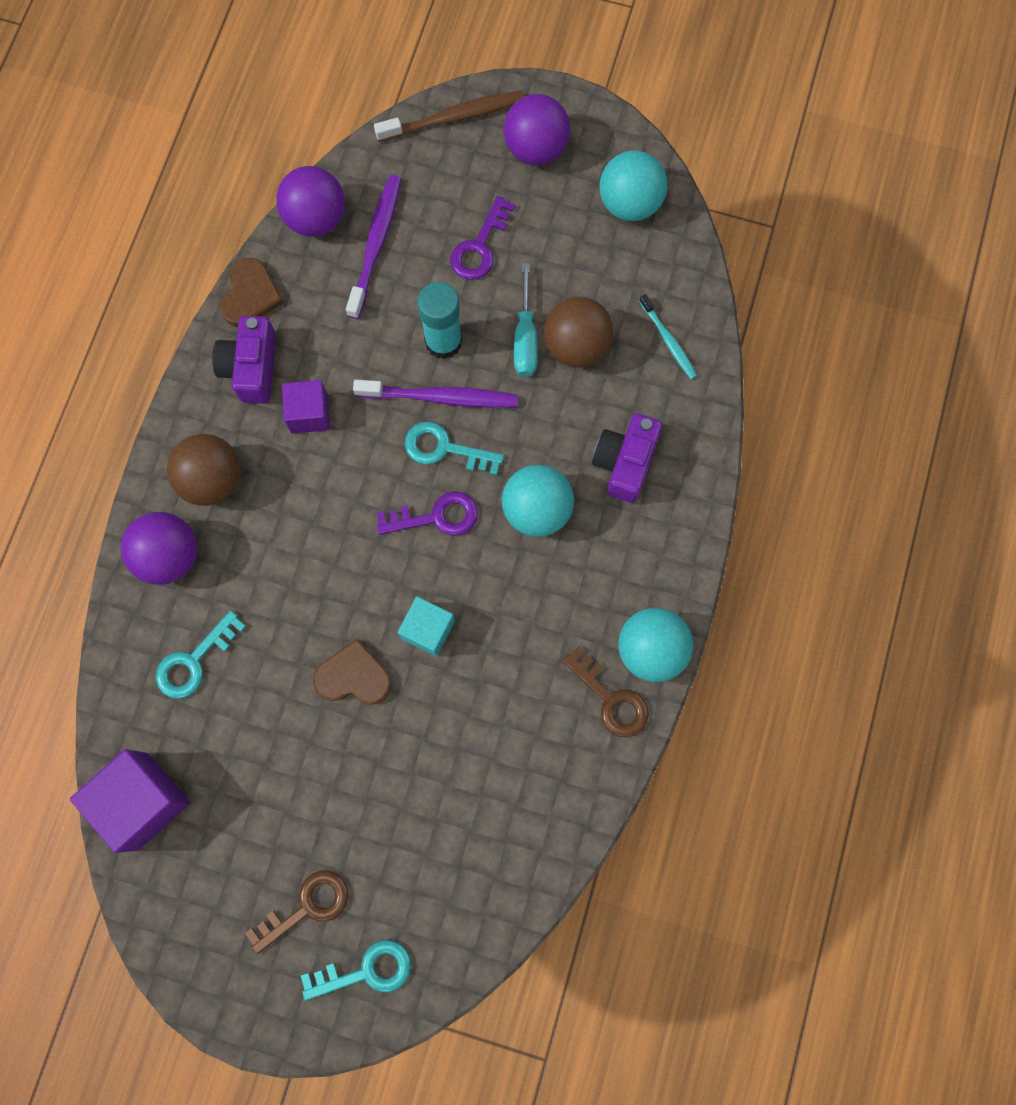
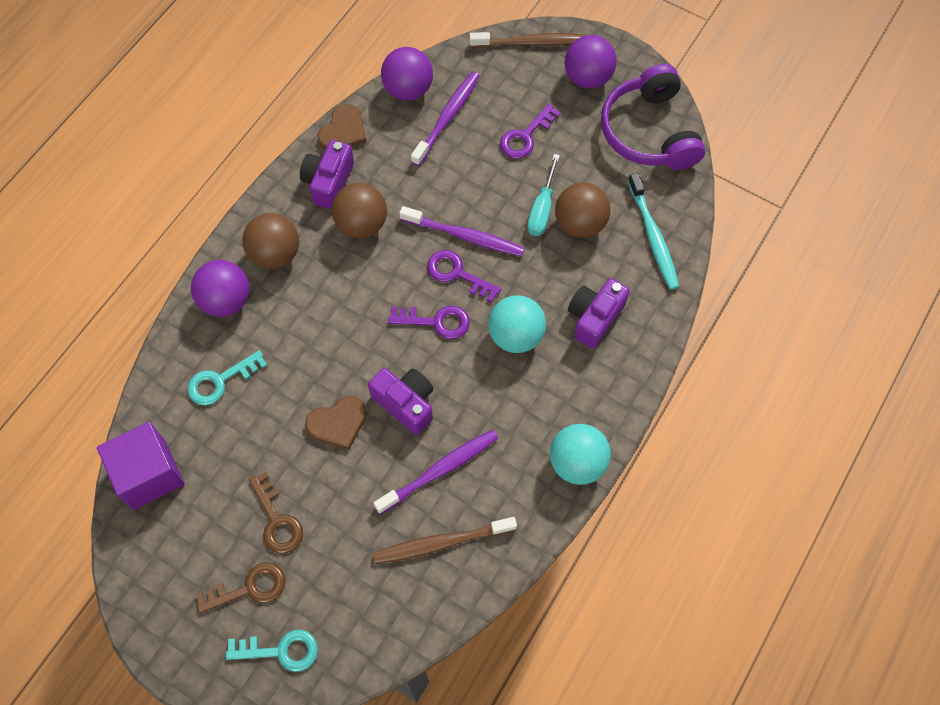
camera: 15 degrees right, 10 degrees down
purple cube [282,380,330,434] -> brown ball [332,183,387,239]
brown heart [313,639,392,705] -> brown heart turned 135 degrees clockwise [305,396,367,450]
turquoise cube [398,596,455,656] -> purple camera [368,368,433,435]
turquoise key [405,421,504,476] -> purple key [427,250,501,303]
turquoise glue stick [418,282,462,359] -> none
brown key [562,646,649,737] -> brown key moved to [249,472,303,553]
turquoise ball [600,150,667,221] -> purple headphones [601,64,705,170]
turquoise toothbrush [639,294,697,379] -> turquoise toothbrush [628,172,679,290], size x1.65
none -> brown toothbrush [373,517,517,564]
none -> purple toothbrush [374,430,498,514]

